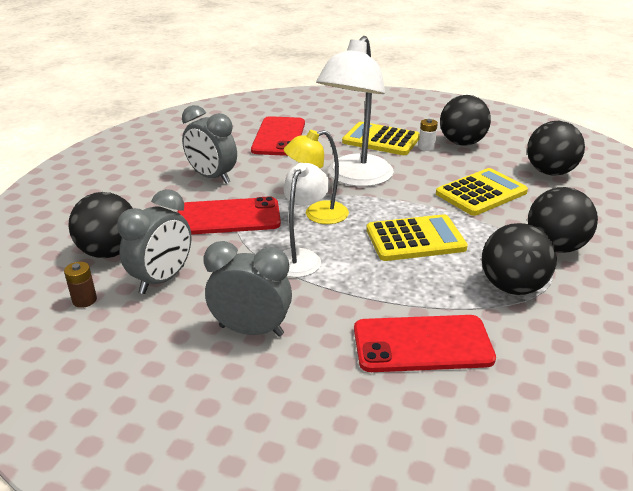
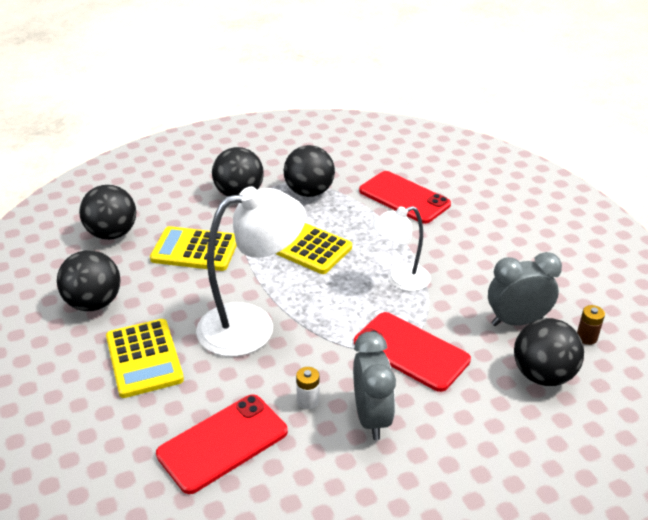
camera: 135 degrees left, 5 degrees up
grey clock [203,241,292,337] -> none
yellow lamp [284,130,349,224] -> none
white battery [419,119,438,151] -> white battery moved to [296,367,320,409]

